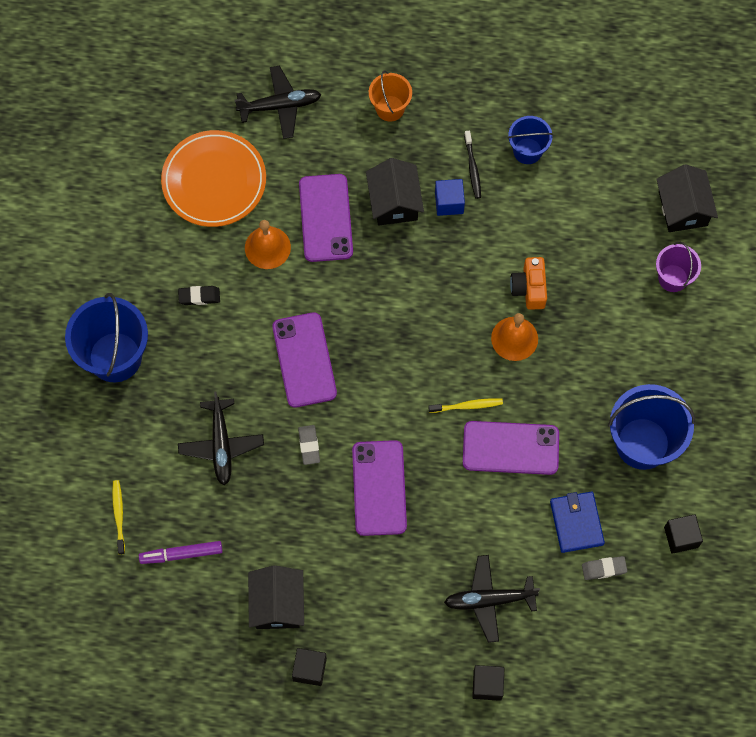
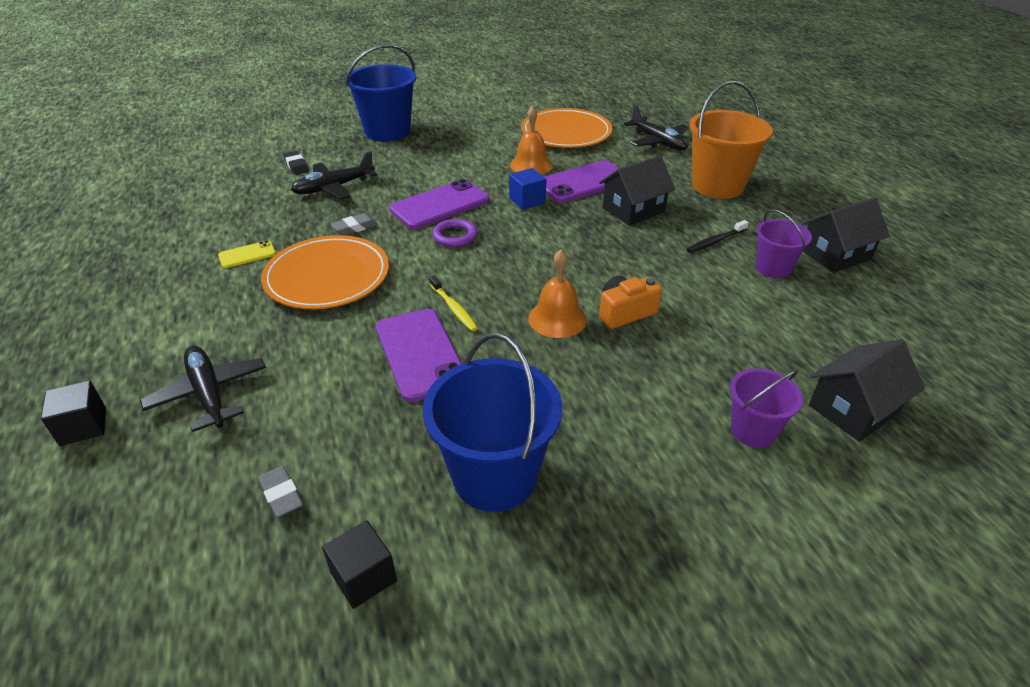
camera: 65 degrees right, 30 degrees down
yellow toothbrush [112,480,125,555] -> none
purple marker [139,541,223,564] -> none
black eraser [178,286,220,305] -> black eraser moved to [283,151,309,175]
black house [248,565,304,629] -> black house moved to [801,198,890,273]
black cube [292,648,327,686] -> none
purple phone [352,440,407,536] -> orange plate [261,235,389,309]
orange bucket [369,70,412,122] -> orange bucket [689,81,773,199], size x1.78
blue cube [435,179,465,216] -> blue cube moved to [509,168,546,210]
blue bucket [508,116,553,164] -> purple bucket [756,209,812,278]
blue wallet [550,491,605,553] -> none
none -> yellow phone [218,240,276,268]
none -> purple ring [432,219,478,247]

